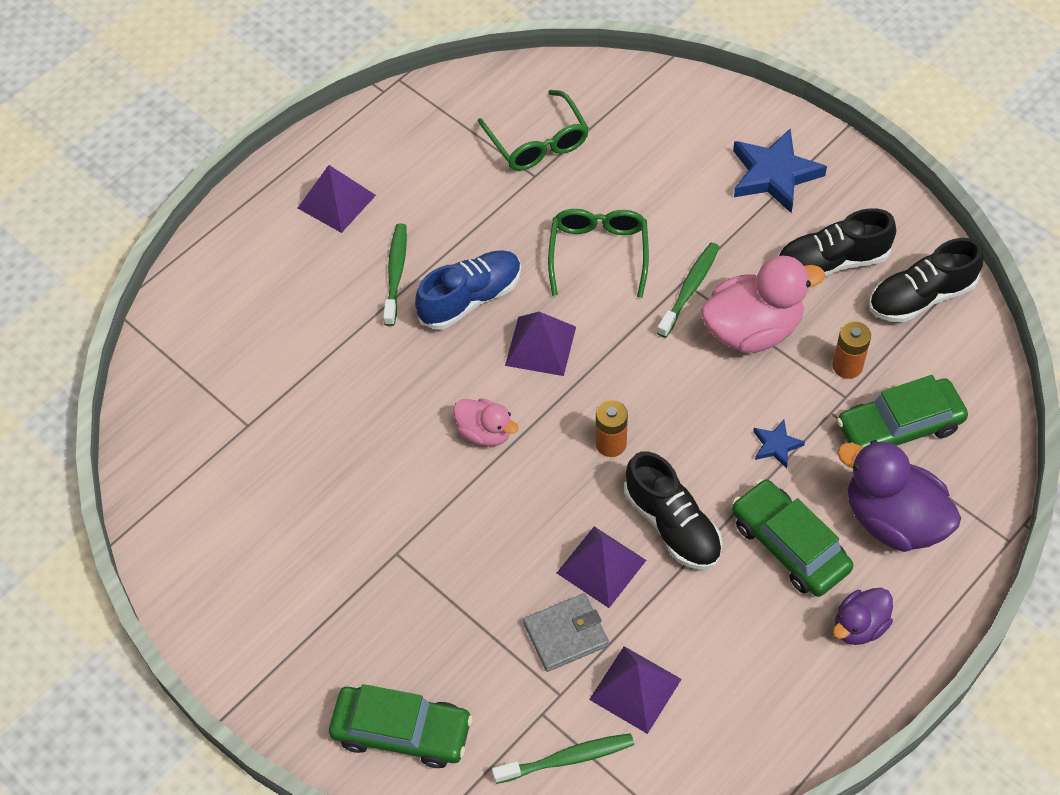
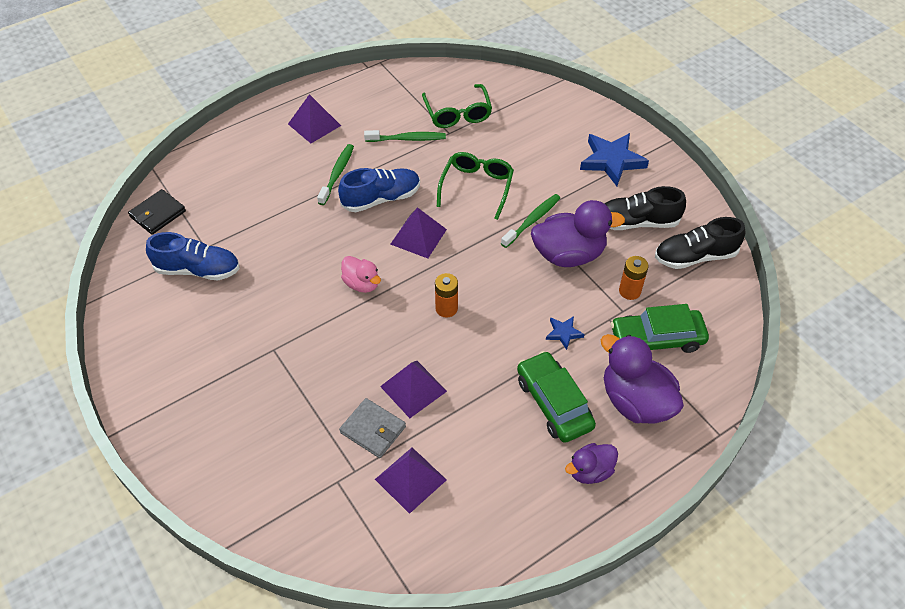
camera: 10 degrees right, 5 degrees down
green car [329,684,473,768] -> none
green toothbrush [492,733,634,784] -> green toothbrush moved to [364,130,446,142]
grey wallet [523,593,609,672] -> grey wallet turned 45 degrees clockwise [339,398,406,458]
black shoe [624,451,722,570] -> none
pink duck [701,256,825,353] -> purple duck [531,200,625,267]
none -> black wallet [128,189,186,235]
none -> blue shoe [146,232,240,280]

